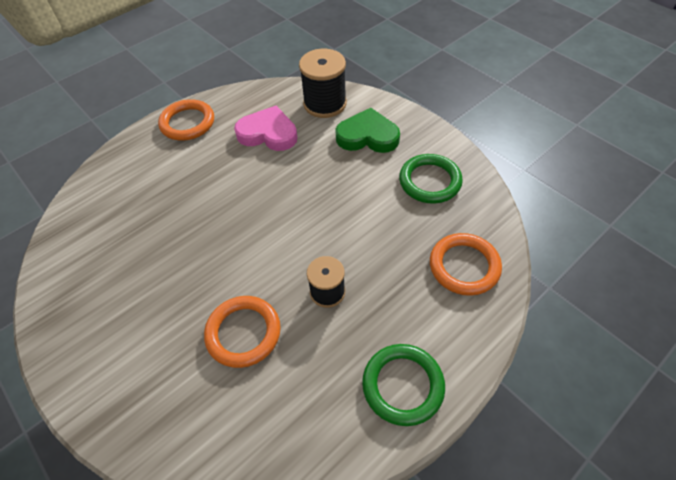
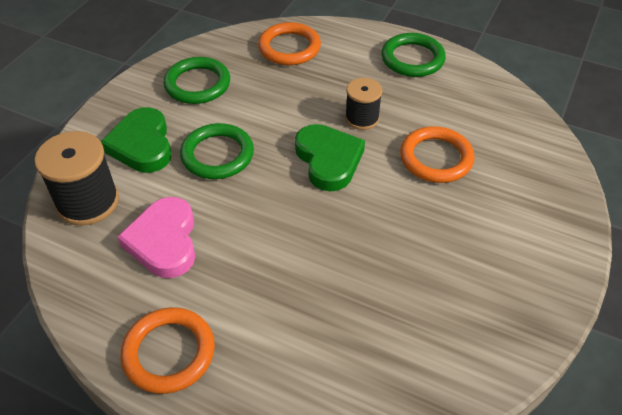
camera: 115 degrees left, 5 degrees down
none -> green ring [180,123,254,179]
none -> green heart [295,124,365,192]

